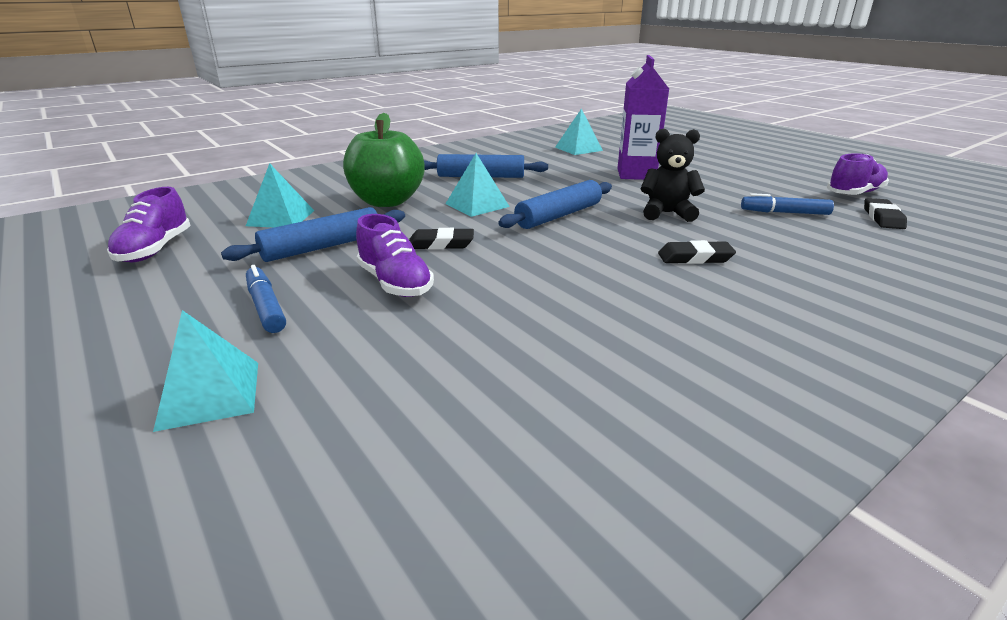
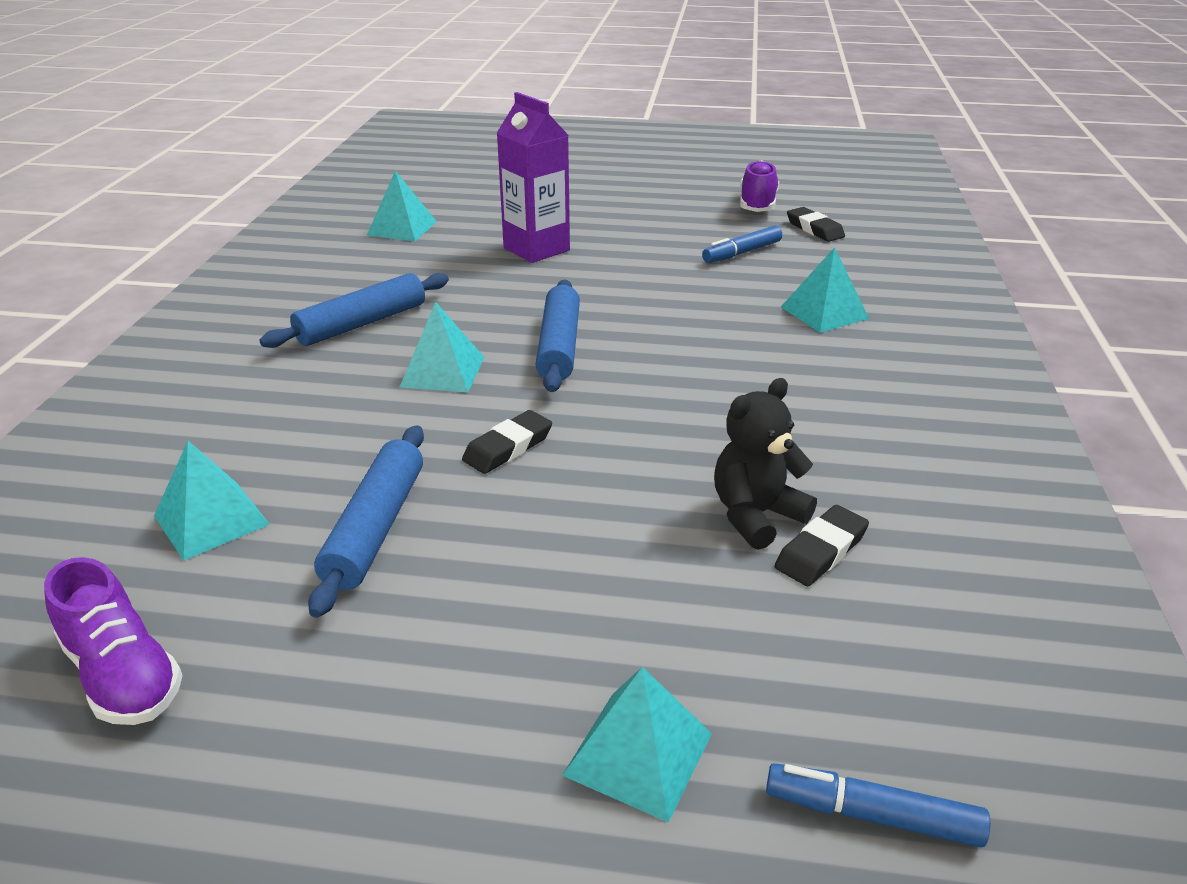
camera: 45 degrees left, 5 degrees up
blue marker [246,265,286,333] -> blue marker moved to [766,763,990,847]
green apple [343,113,425,207] -> none
purple shoe [356,214,434,297] -> none
black teddy bear [640,129,705,222] -> black teddy bear moved to [714,378,817,550]
black eraser [658,240,736,264] -> black eraser moved to [775,505,869,586]
none -> turquoise pyramid [781,247,869,333]

